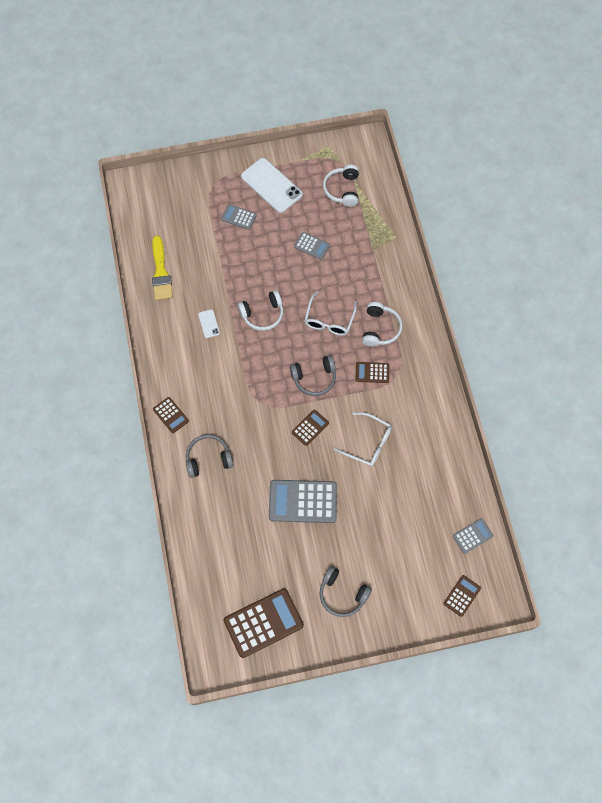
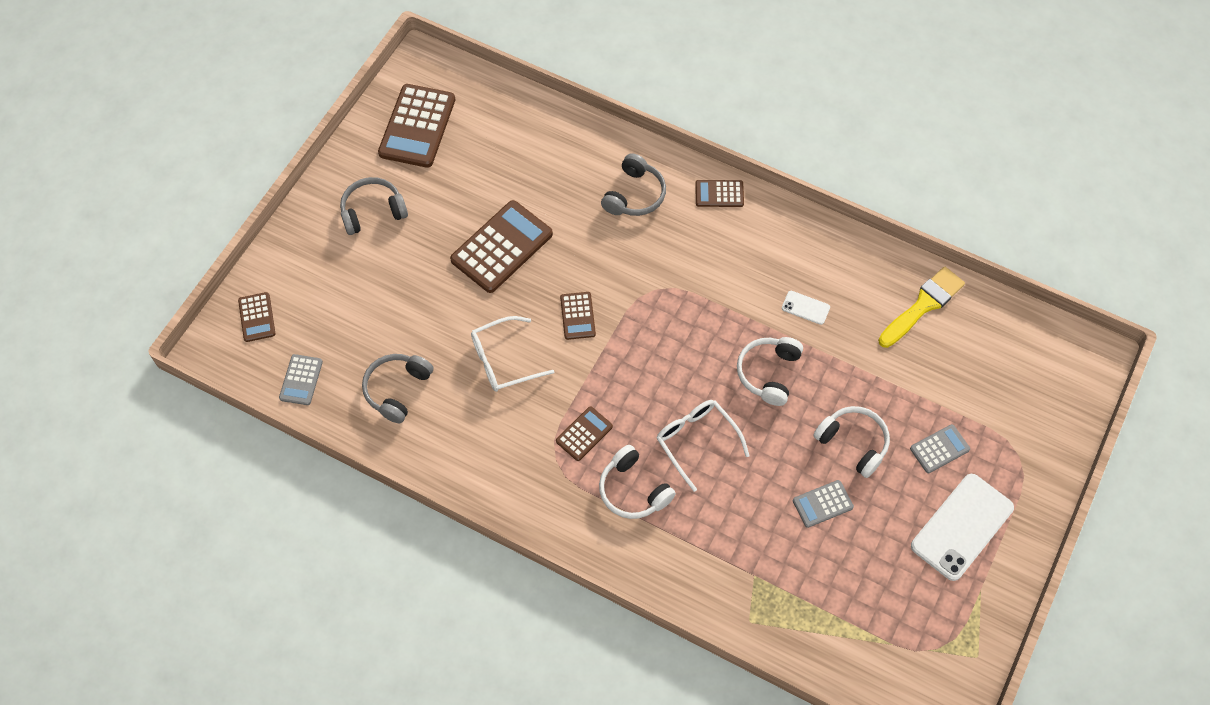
camera: 130 degrees right, 5 degrees down
yellow brush [152,236,173,300] -> yellow brush turned 105 degrees clockwise [878,266,965,348]
white phone [241,158,303,213] -> white phone turned 45 degrees counterclockwise [911,474,1014,581]
grey calculator [269,480,337,523] -> brown calculator [450,200,553,293]
grey headphones [290,355,336,396] -> grey headphones moved to [362,354,433,424]
white headphones [323,165,359,207] -> white headphones moved to [813,406,890,478]

